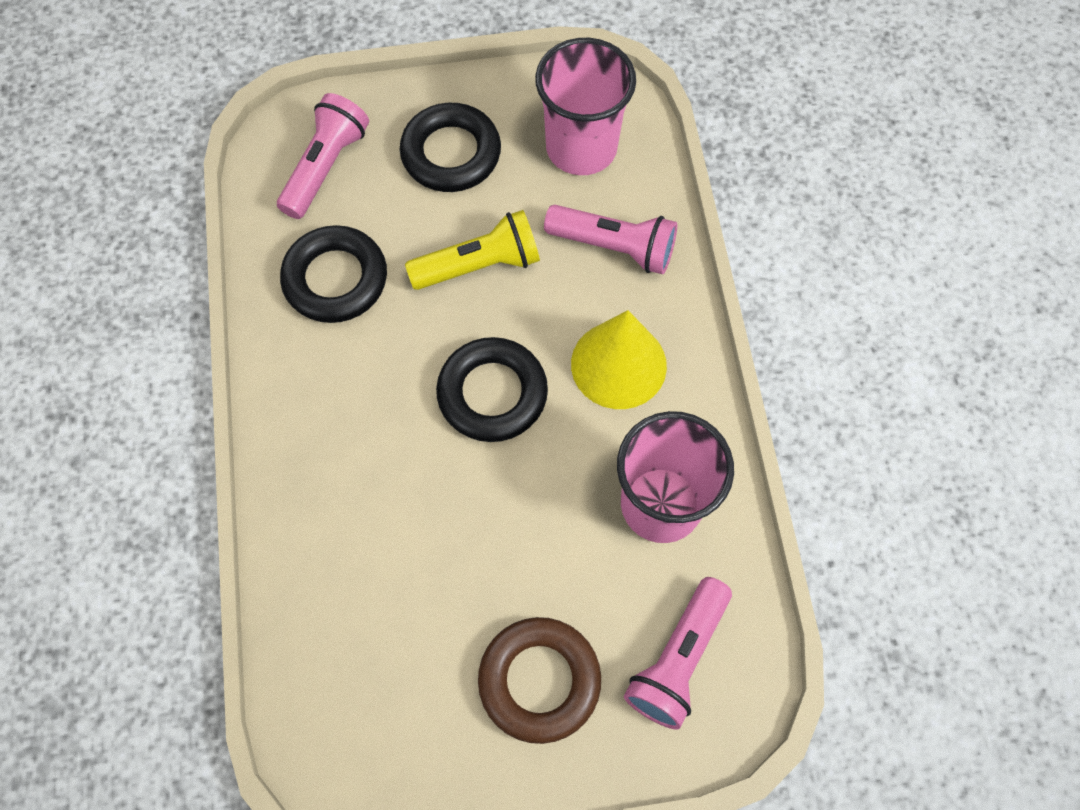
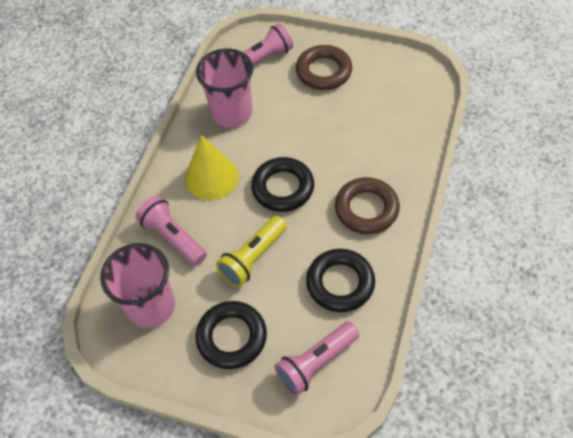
camera: 150 degrees left, 10 degrees down
yellow flashlight [405,210,540,290] -> yellow flashlight turned 60 degrees counterclockwise [216,215,287,287]
none -> brown ring [335,177,400,234]

